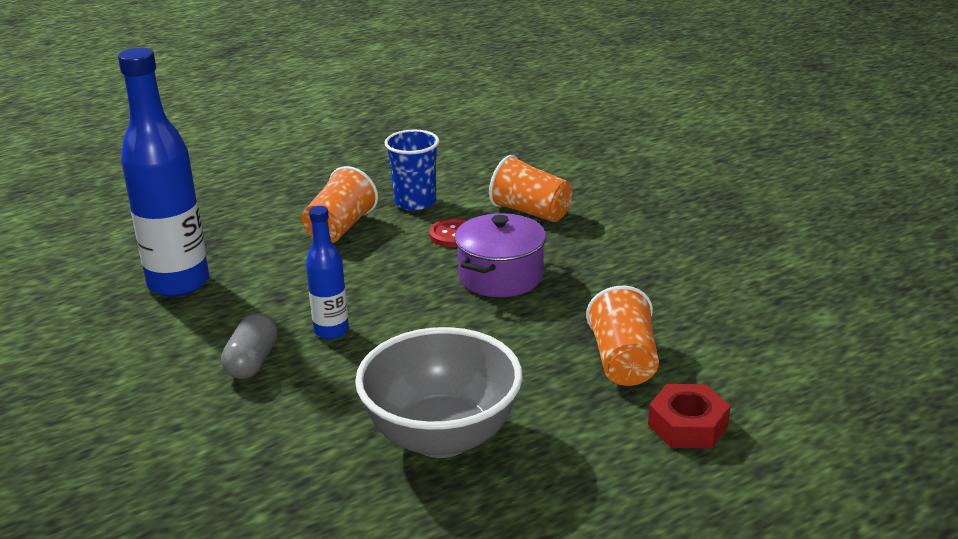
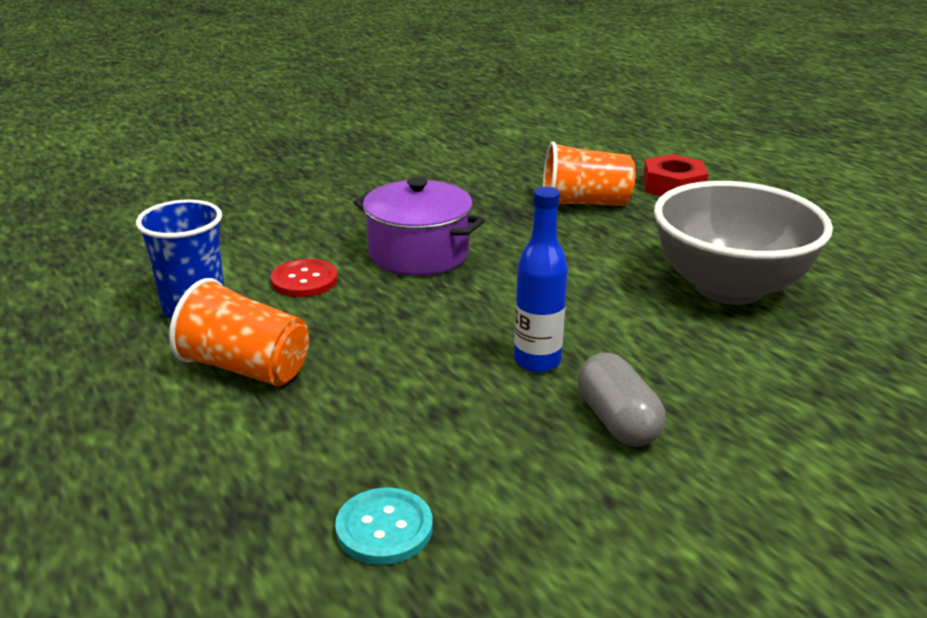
camera: 90 degrees left, 0 degrees up
blue bottle [118,48,209,297] -> turquoise button [335,488,433,565]
grey capsule [221,313,278,379] -> grey capsule turned 60 degrees clockwise [578,353,666,447]
orange cup [489,155,572,222] -> none

